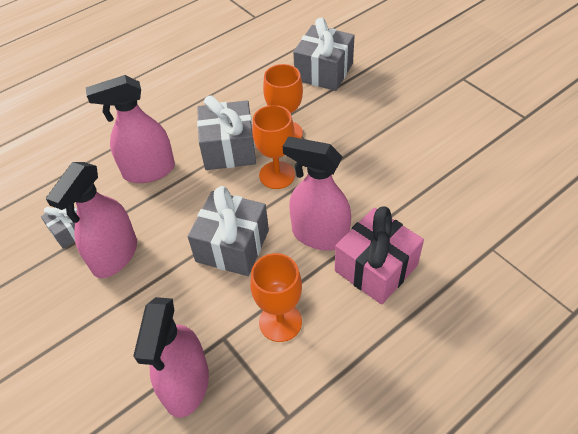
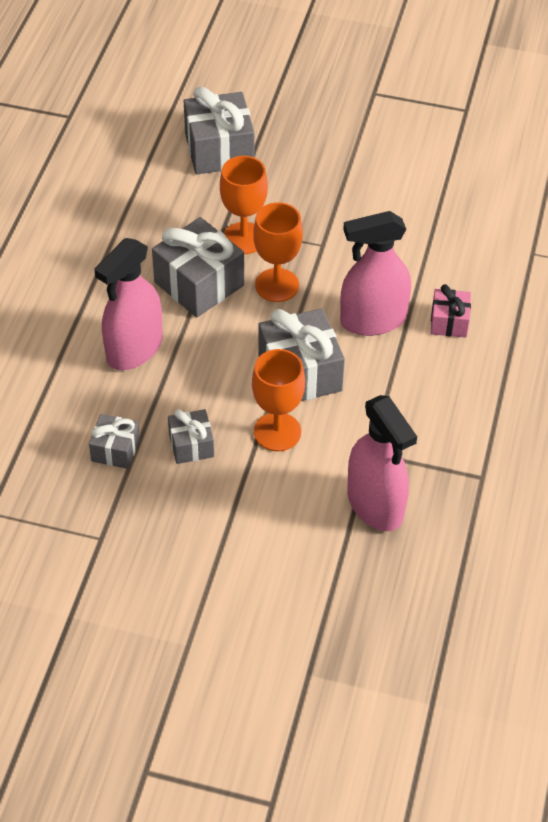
camera: 40 degrees left, 0 degrees up
pink spray bottle [46,162,137,278] -> grey gift [168,409,214,464]
orange goblet [250,253,302,342] -> orange goblet moved to [252,349,305,451]
pink gift [335,206,424,305] -> pink gift [430,284,471,338], size x0.55

